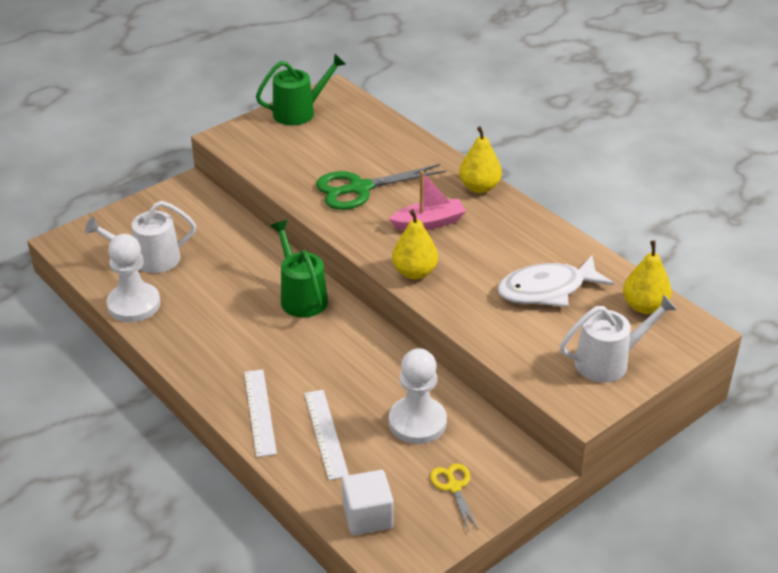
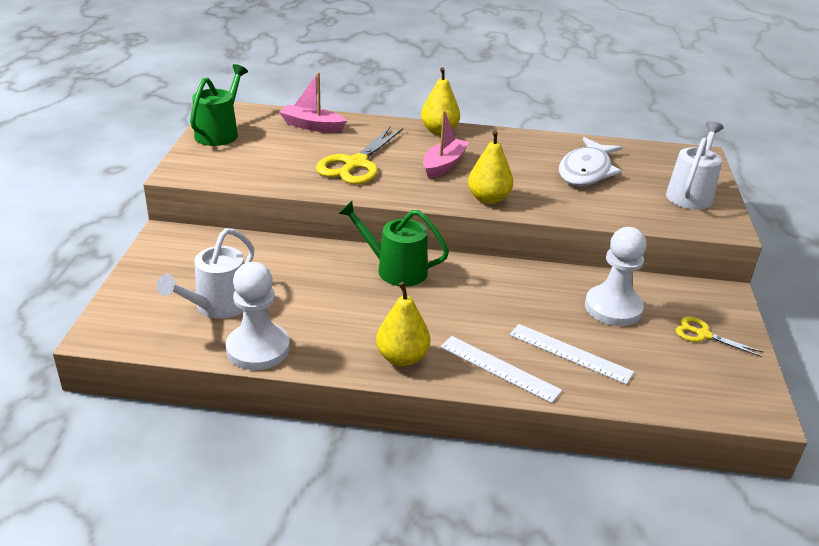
camera: 45 degrees left, 5 degrees down
green scissors [316,164,446,210] -> yellow scissors [316,126,403,184]
white cube [342,470,394,535] -> none
yellow pear [623,240,672,314] -> yellow pear moved to [376,282,430,366]
none -> pink boat [279,72,347,133]

